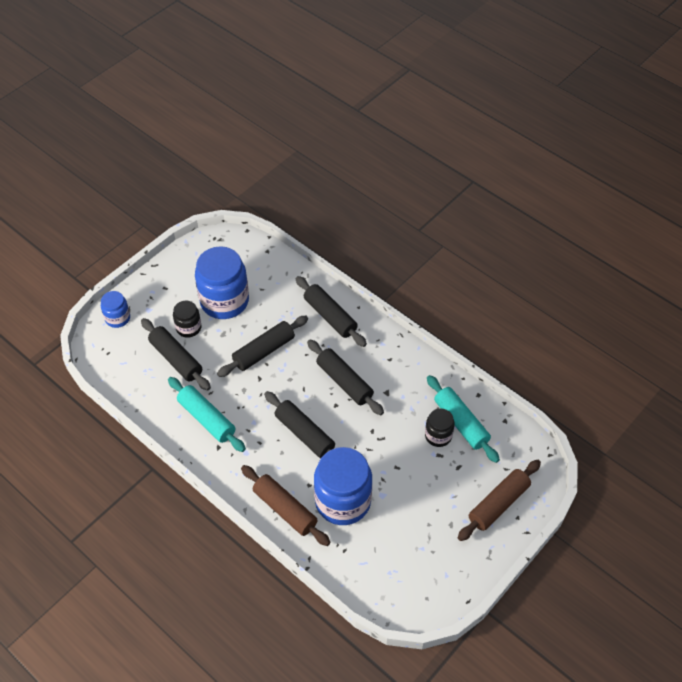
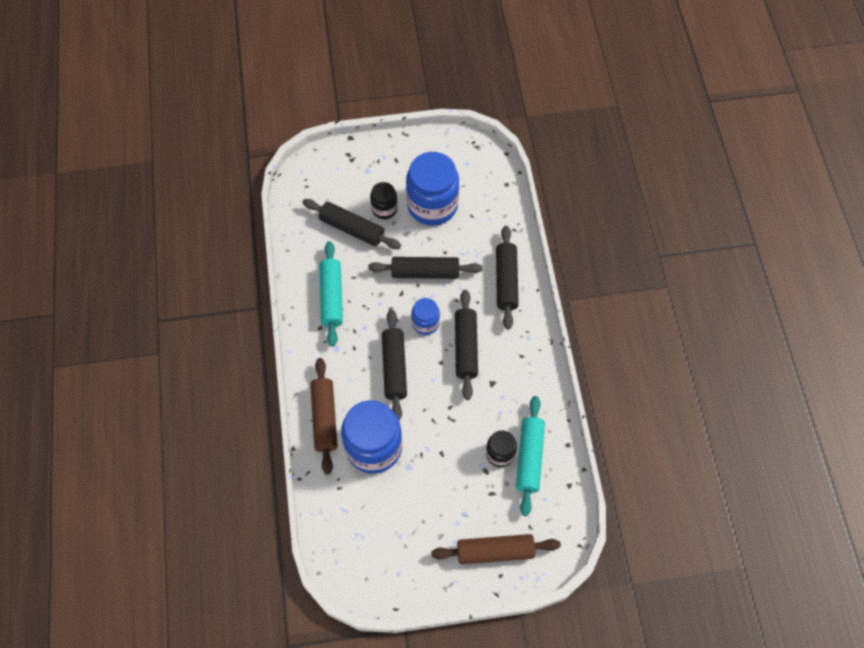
camera: 40 degrees right, 10 degrees up
blue jar [101,291,130,328] -> blue jar moved to [411,298,440,335]
black rolling pin [141,318,211,391] -> black rolling pin turned 60 degrees counterclockwise [302,199,401,249]

